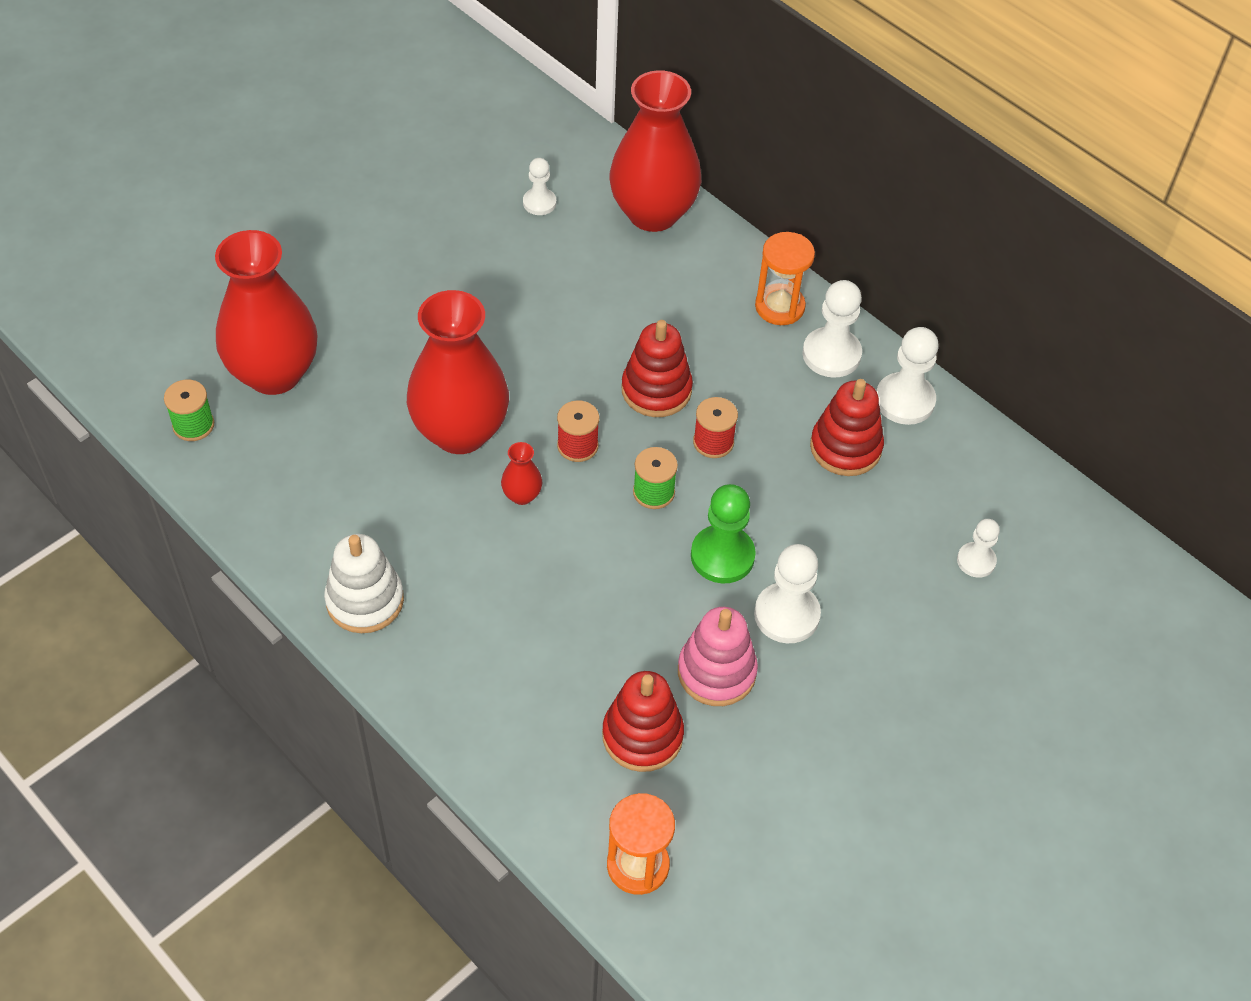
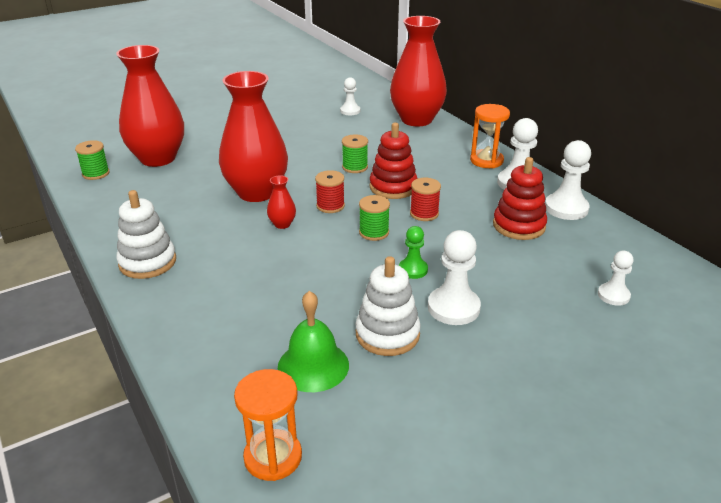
camera: 15 degrees right, 20 degrees down
red stacking toy [602,671,684,772] -> green bell [278,291,349,392]
pink stacking toy [678,607,758,706] -> white stacking toy [355,256,421,356]
green pawn [691,484,756,583] -> green pawn [399,226,428,279], size x0.61
none -> green spool [342,135,368,173]

